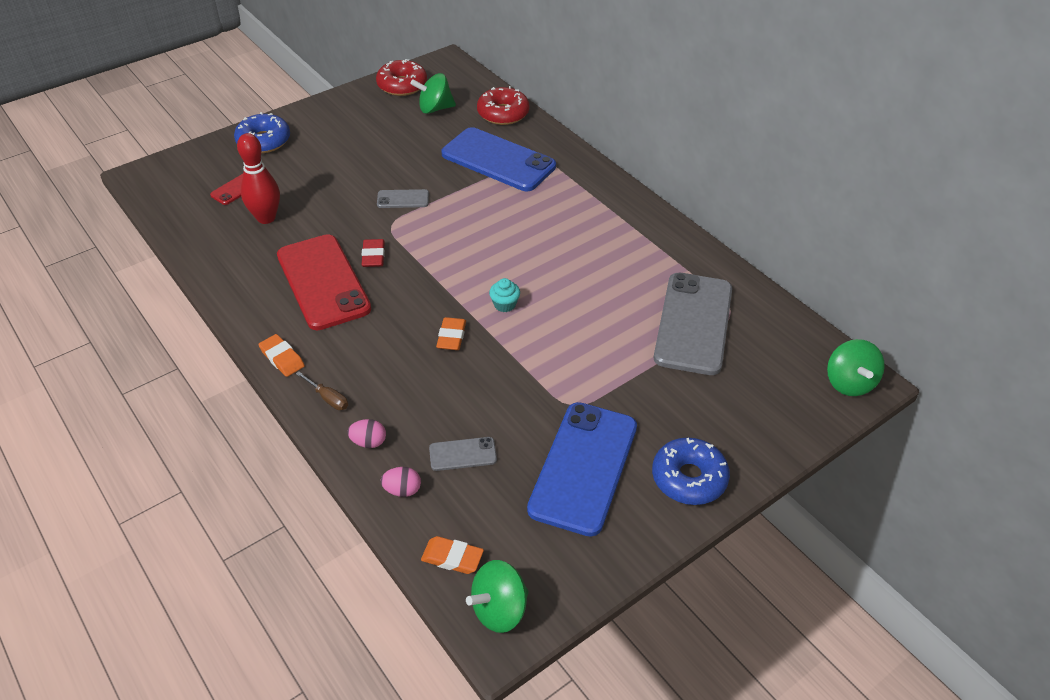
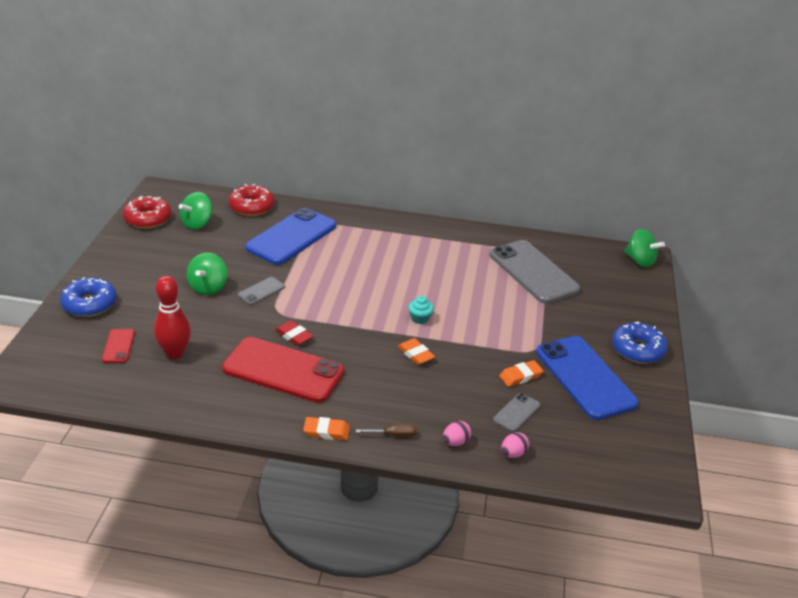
camera: 45 degrees left, 10 degrees down
orange eraser [421,536,484,574] -> orange eraser moved to [499,360,543,387]
blue phone [441,127,556,191] -> blue phone turned 45 degrees counterclockwise [245,208,336,265]
green spinning top [466,560,529,633] -> green spinning top moved to [186,253,227,295]

